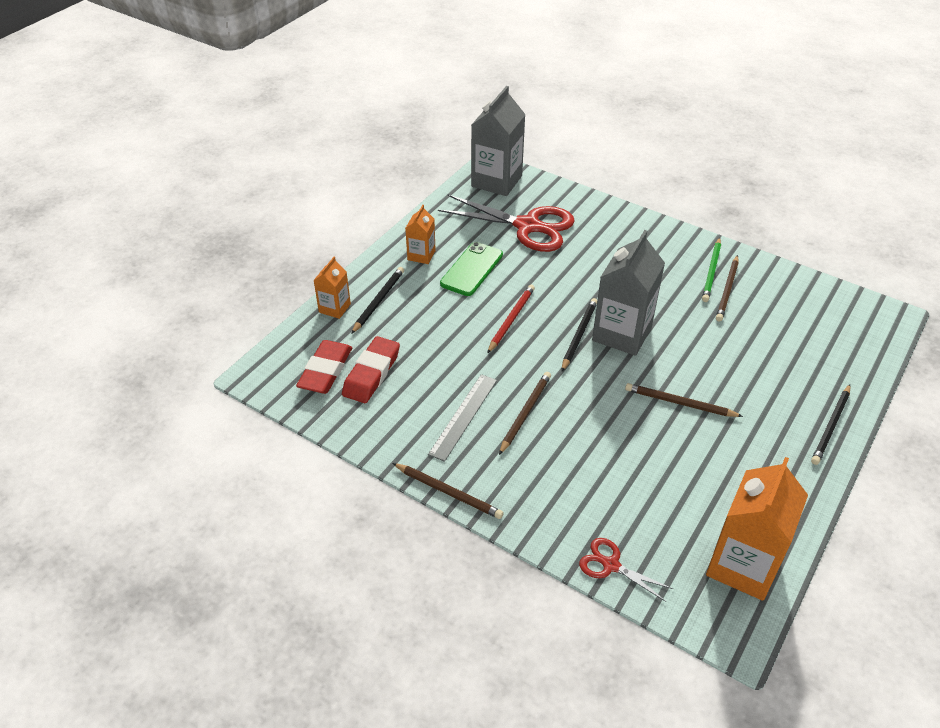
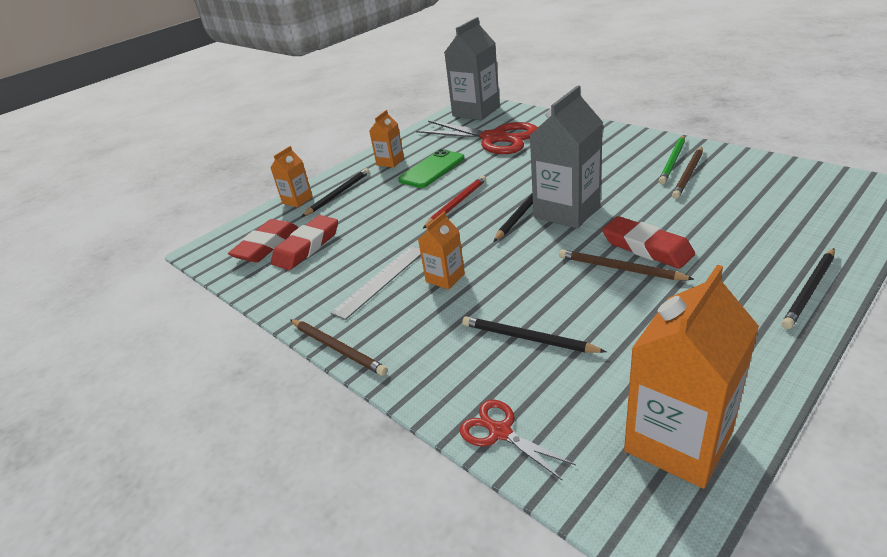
camera: 15 degrees right, 10 degrees down
brown pencil [499,372,551,455] -> orange carton [418,211,465,290]
none -> black pencil [462,316,606,353]
none -> red eraser [602,216,695,269]

